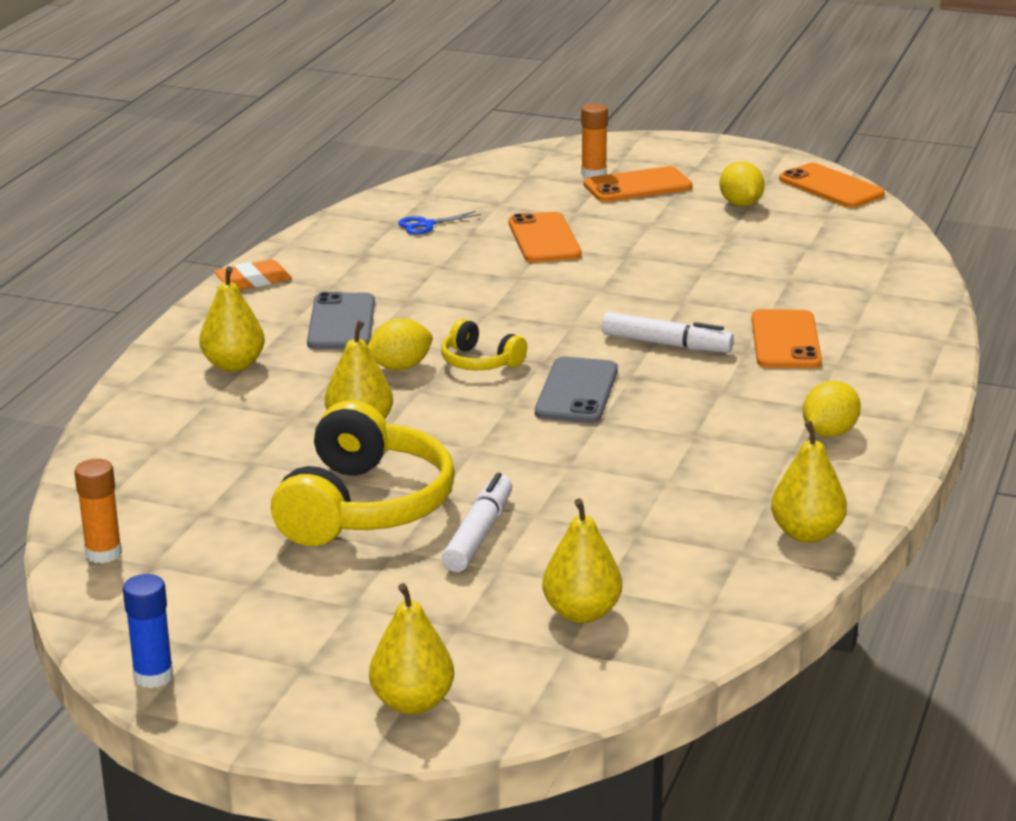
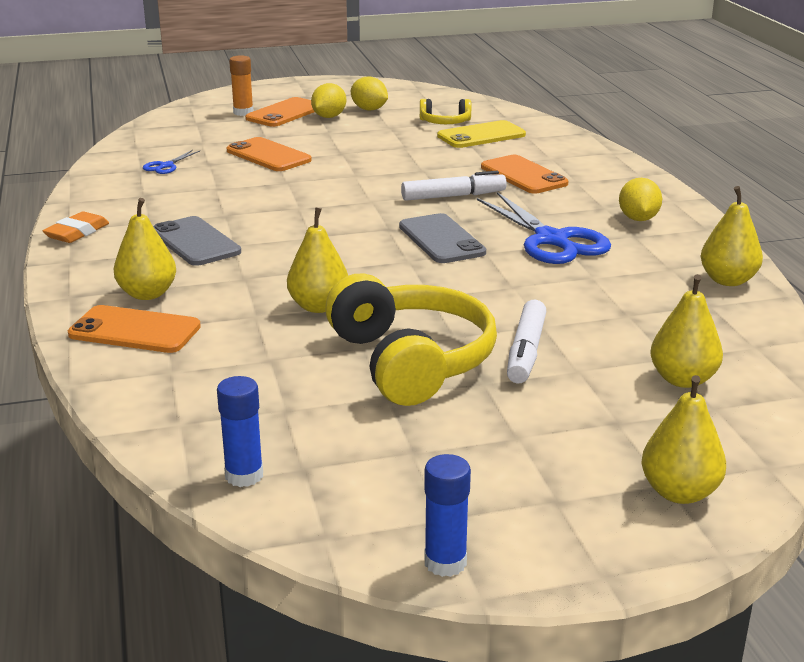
camera: 35 degrees left, 0 degrees up
orange glue stick [74,459,122,563] -> blue glue stick [217,376,263,487]
yellow lemon [368,318,433,370] -> yellow lemon moved to [311,83,346,118]
yellow headphones [441,319,527,370] -> yellow headphones moved to [420,99,471,124]
white marker [442,473,513,572] -> white marker turned 150 degrees counterclockwise [507,299,547,383]
orange phone [779,163,885,208] -> orange phone moved to [68,305,201,353]
none -> yellow phone [437,120,526,148]
none -> blue scissors [477,192,611,264]

